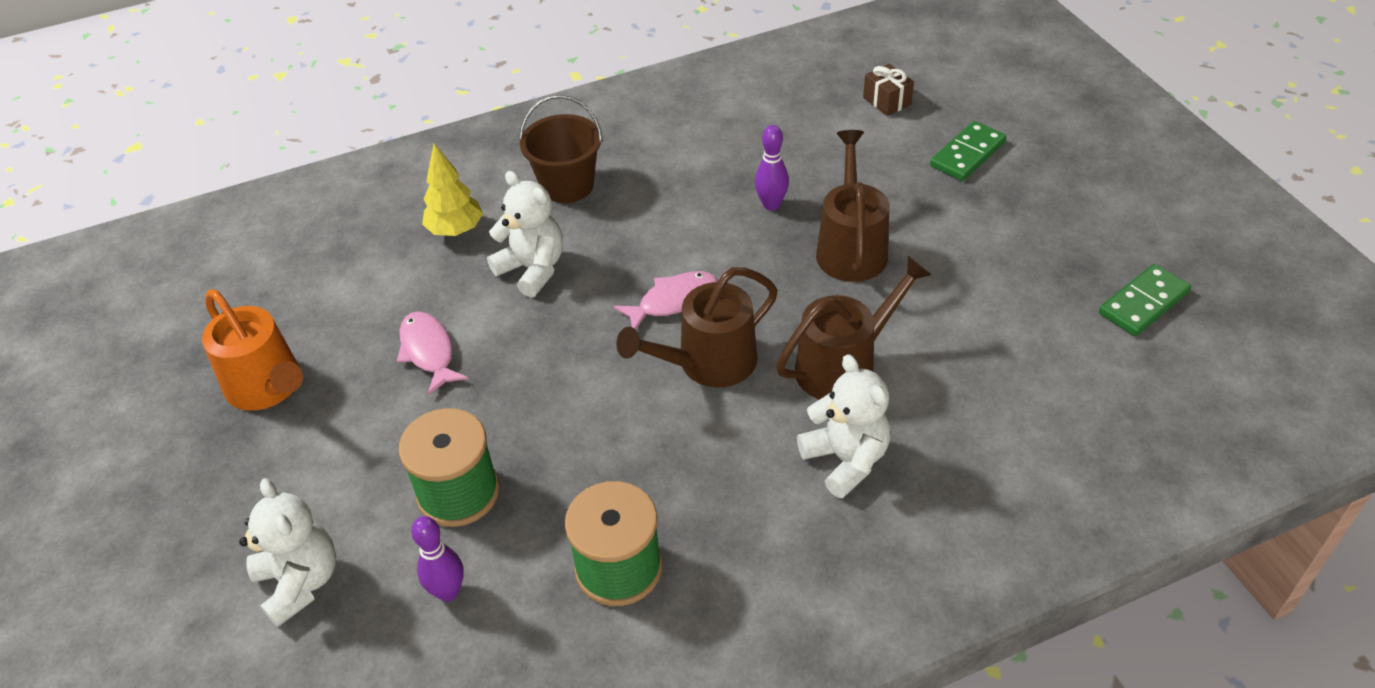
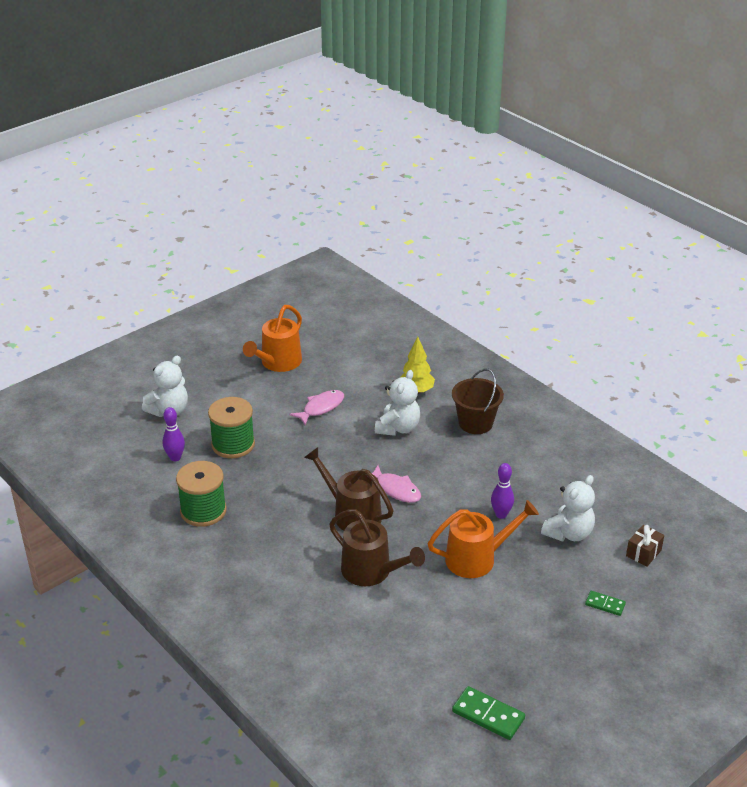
camera: 70 degrees right, 10 degrees down
white teddy bear [797,354,891,498] -> white teddy bear moved to [541,475,595,542]
brown watering can [816,130,890,282] -> orange watering can [428,500,539,578]
green domino [930,121,1007,181] -> green domino [585,591,626,616], size x0.60

